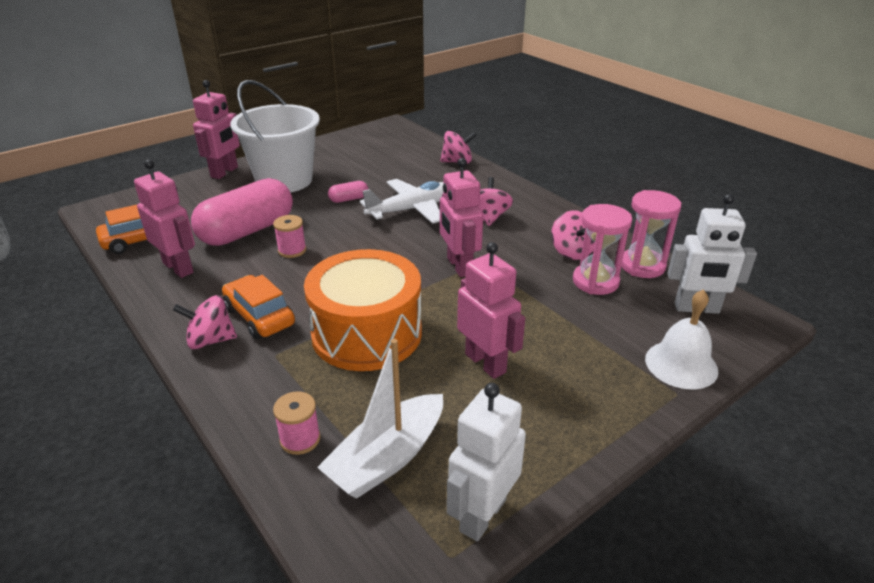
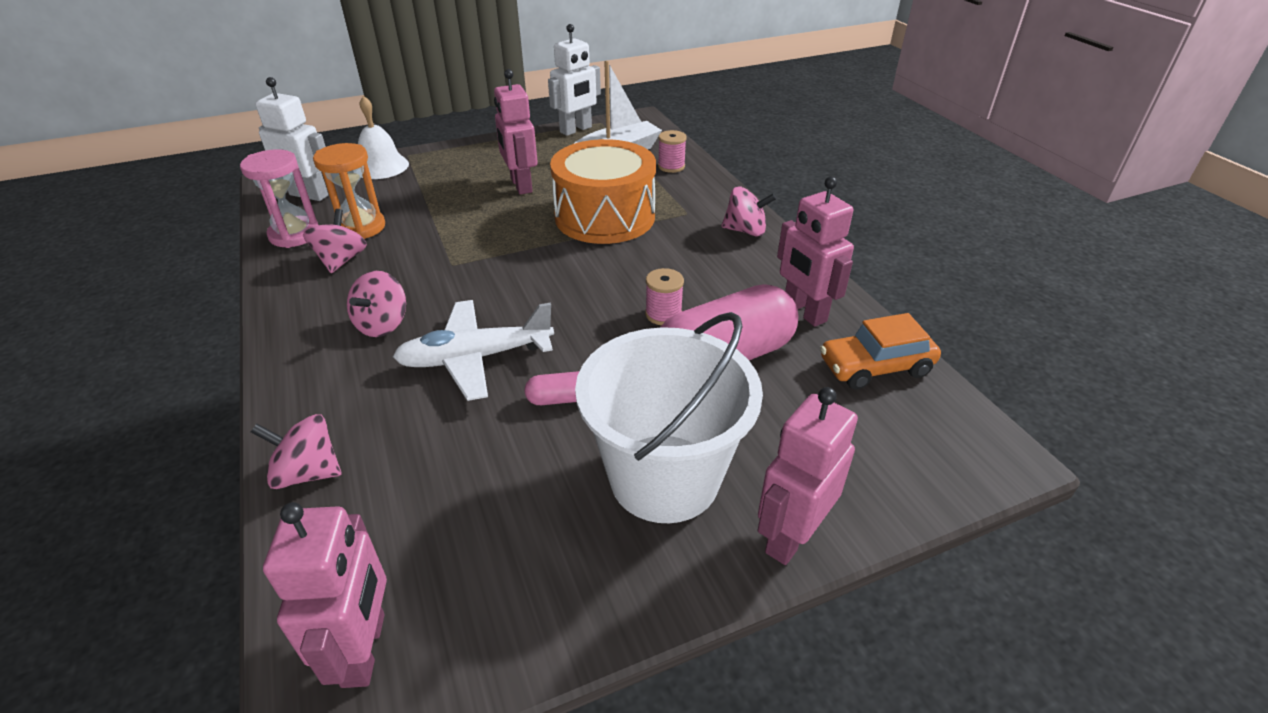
camera: 165 degrees left, 5 degrees up
orange car [222,275,295,339] -> none
pink robot [440,158,483,277] -> pink robot moved to [263,502,387,688]
pink hourglass [573,204,632,295] -> orange hourglass [313,143,385,239]

